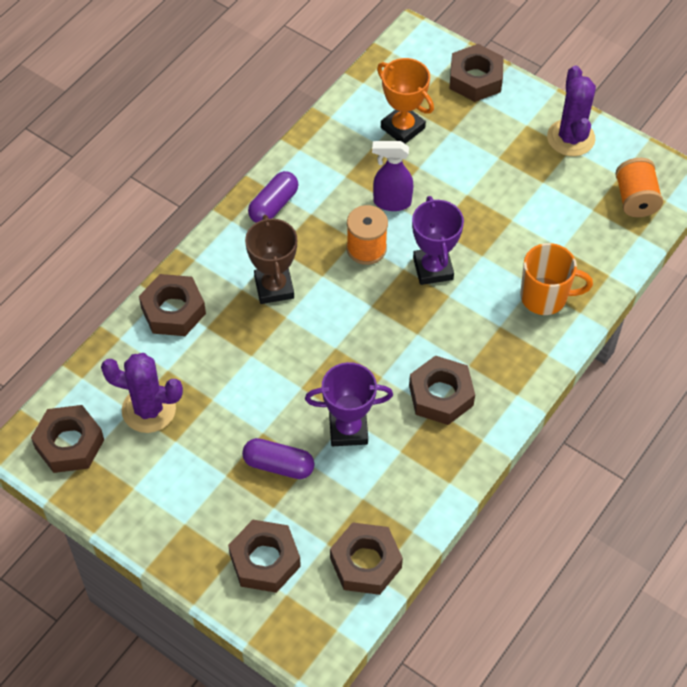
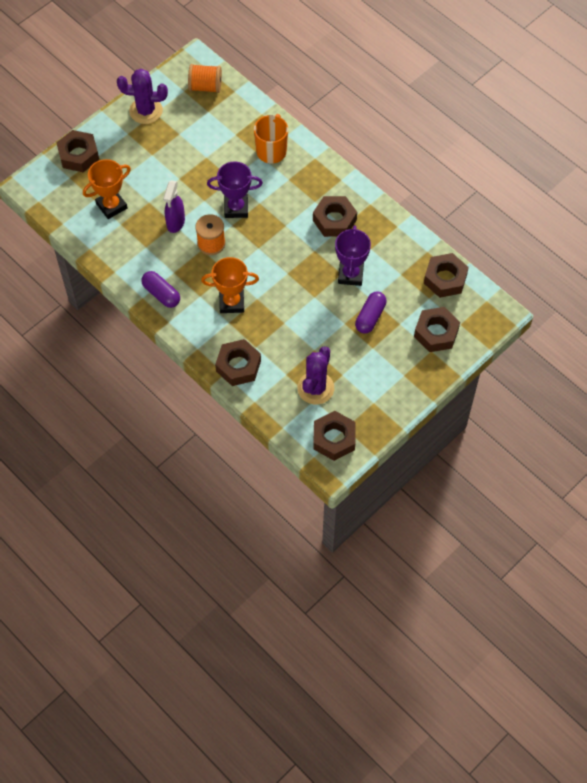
camera: 80 degrees left, 5 degrees up
brown trophy [245,215,297,304] -> orange trophy [201,257,259,313]

